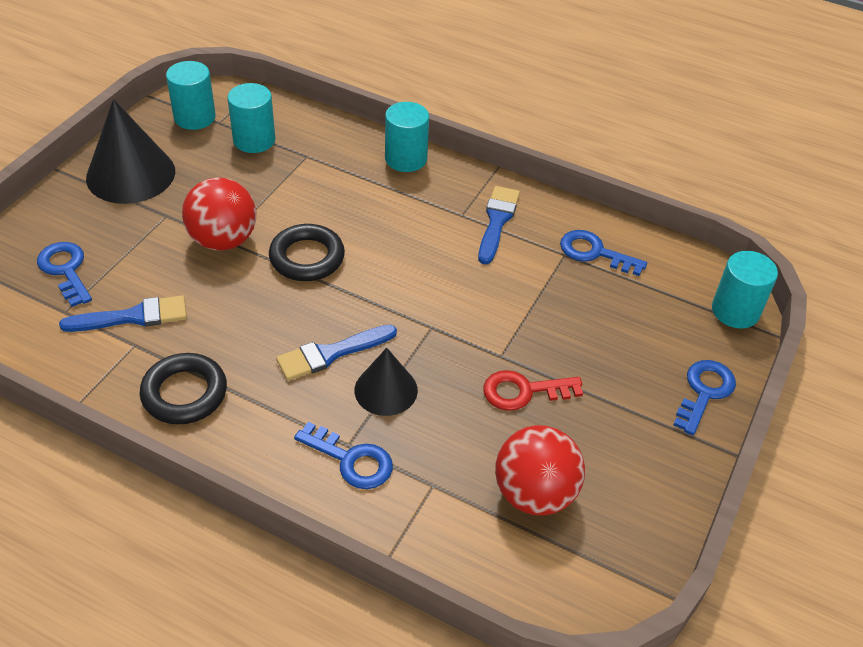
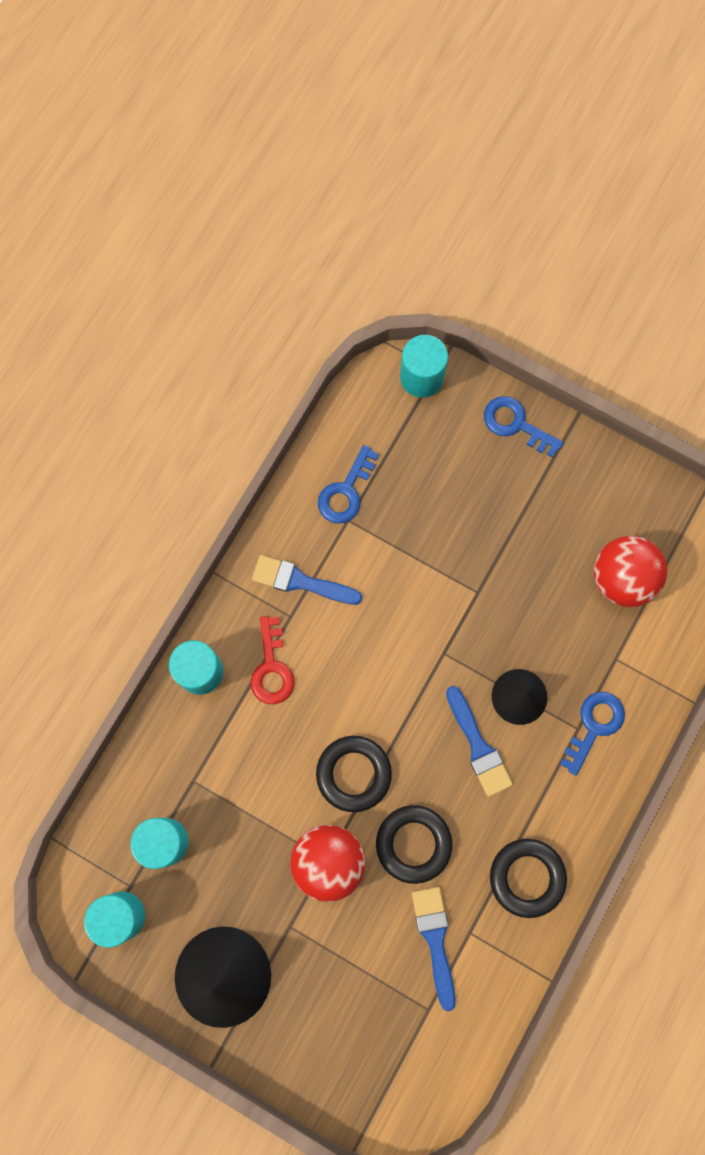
camera: 85 degrees left, 30 degrees up
blue key [37,242,92,307] -> none
red key [483,370,583,411] -> red key moved to [250,616,295,704]
none -> black ring [376,805,452,884]

